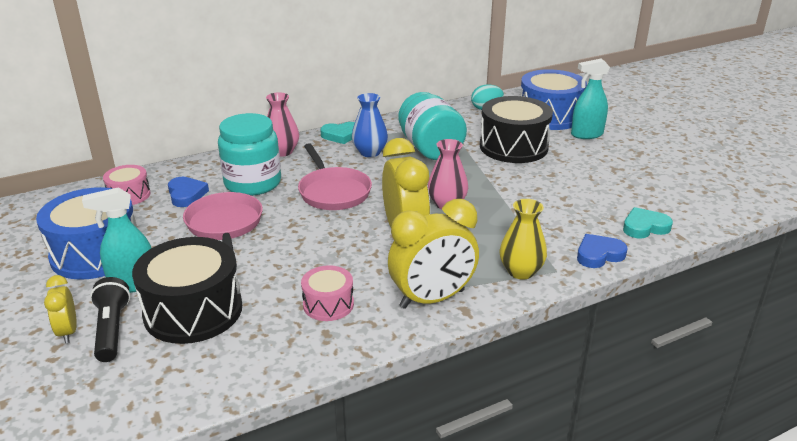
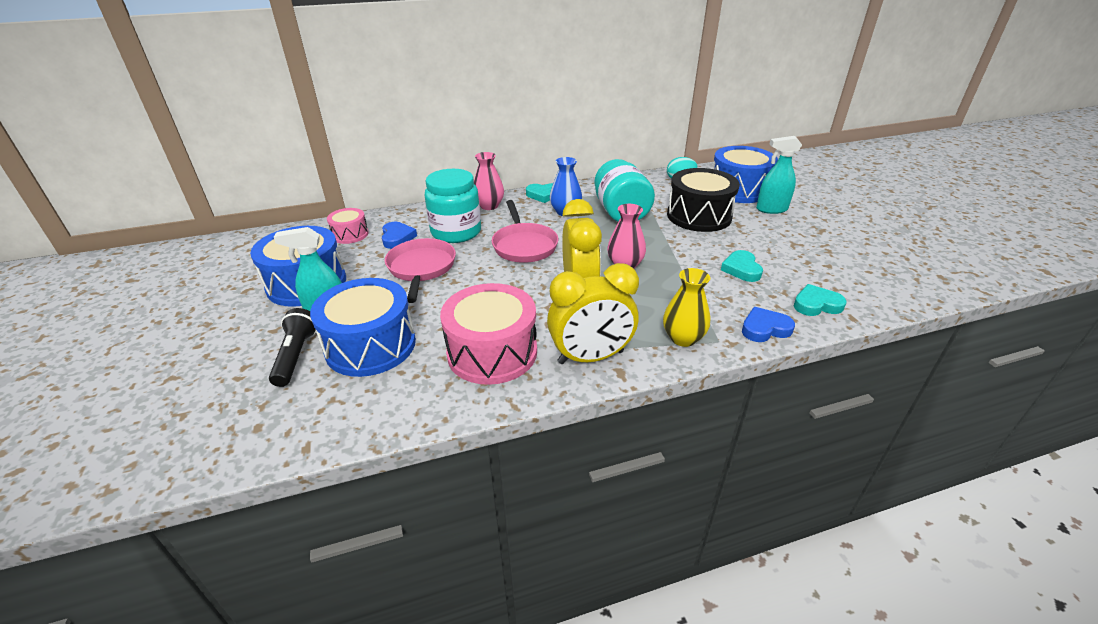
camera: 10 degrees right, 5 degrees up
yellow clock [44,275,77,343] -> none
black drum [132,237,242,344] -> blue drum [310,278,416,377]
pink drum [301,265,354,321] -> pink drum [440,283,537,385], size x1.88
none -> turquoise heart [721,250,763,282]

